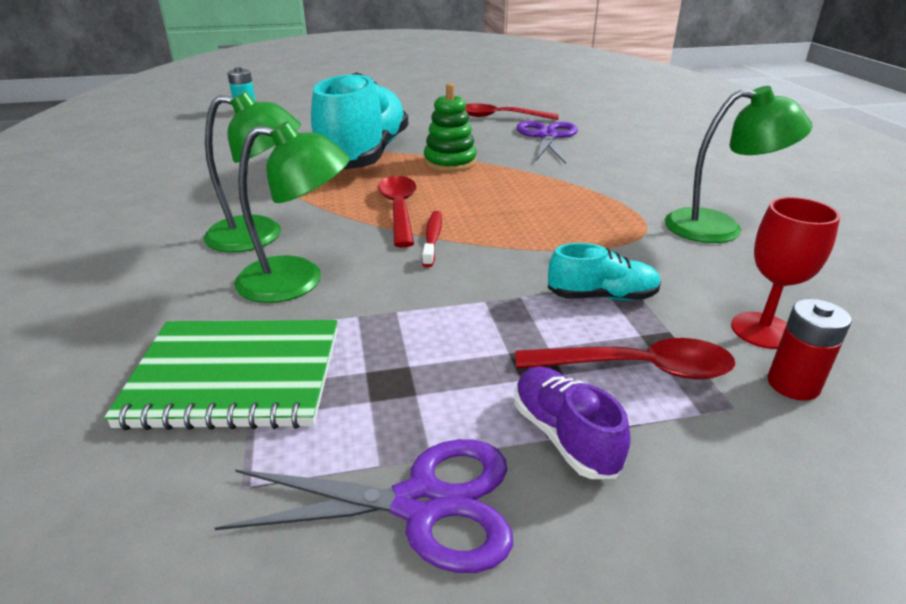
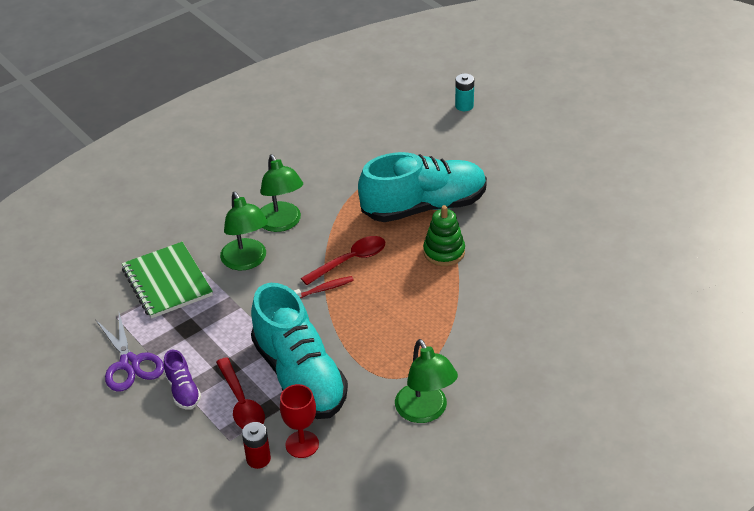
camera: 65 degrees right, 10 degrees up
red spoon [465,104,559,120] -> none
purple shoe [514,367,631,479] -> purple shoe turned 120 degrees clockwise [164,350,201,410]
purple scissors [517,121,578,164] -> none
turquoise shoe [548,243,661,301] -> turquoise shoe [251,283,348,419], size x2.32

